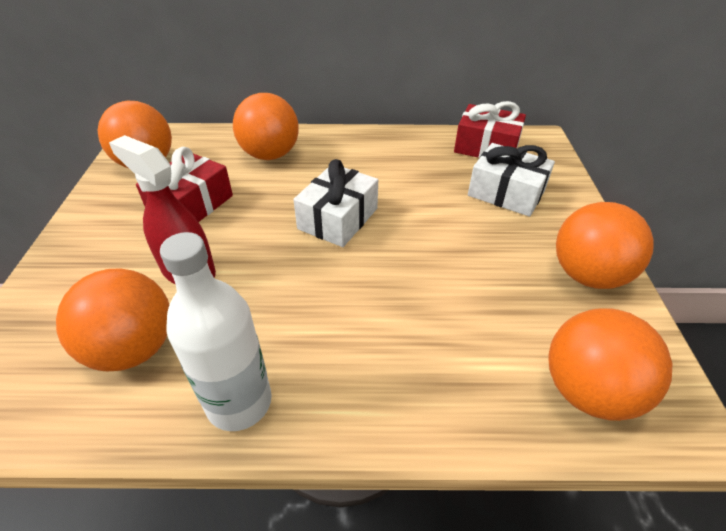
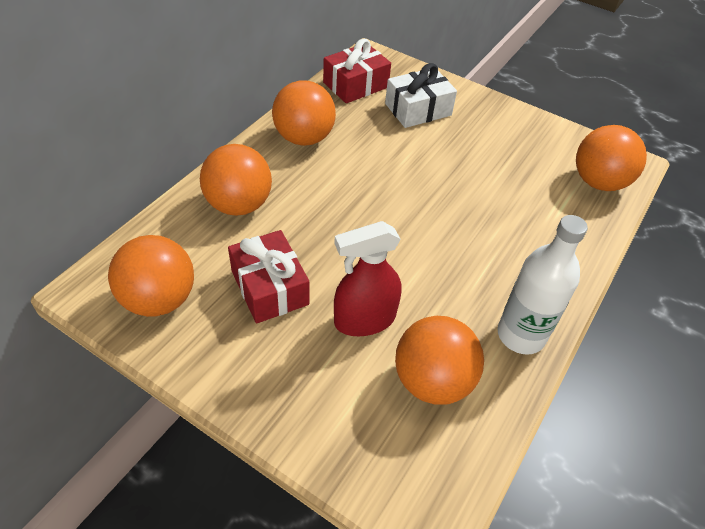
camera: 60 degrees left, 5 degrees up
white gift [293,159,378,247] -> none
orange ball [556,202,654,289] -> orange ball moved to [272,81,336,146]

